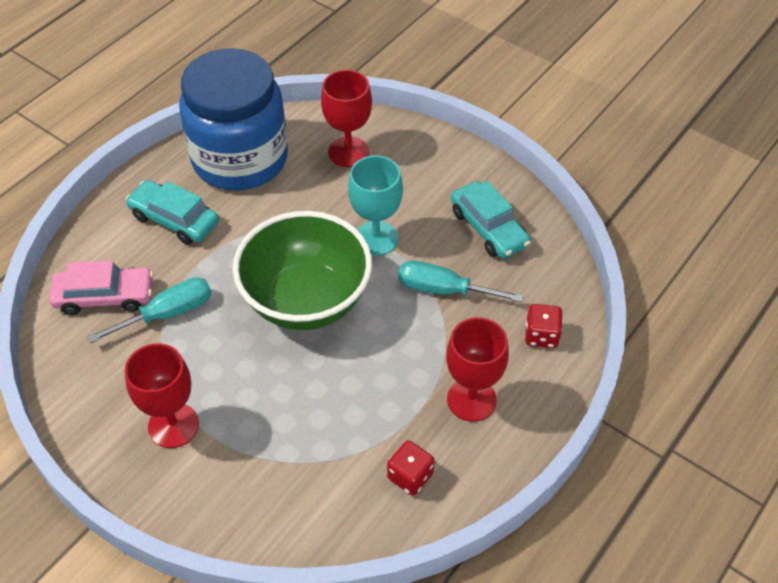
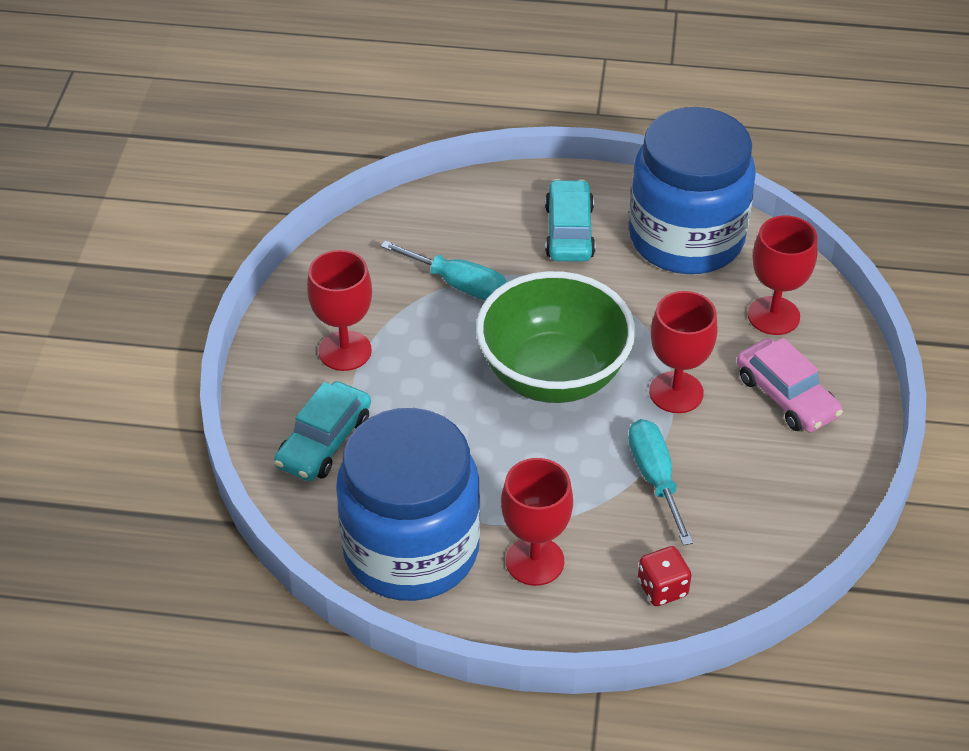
camera: 60 degrees right, 5 degrees down
pink car [49,260,154,315] -> pink car moved to [737,338,843,432]
turquoise goblet [348,155,403,256] -> red goblet [649,291,717,413]
red dice [387,440,434,495] -> blue jar [336,408,480,601]
turquoise car [451,181,531,259] -> turquoise car moved to [274,381,371,481]

